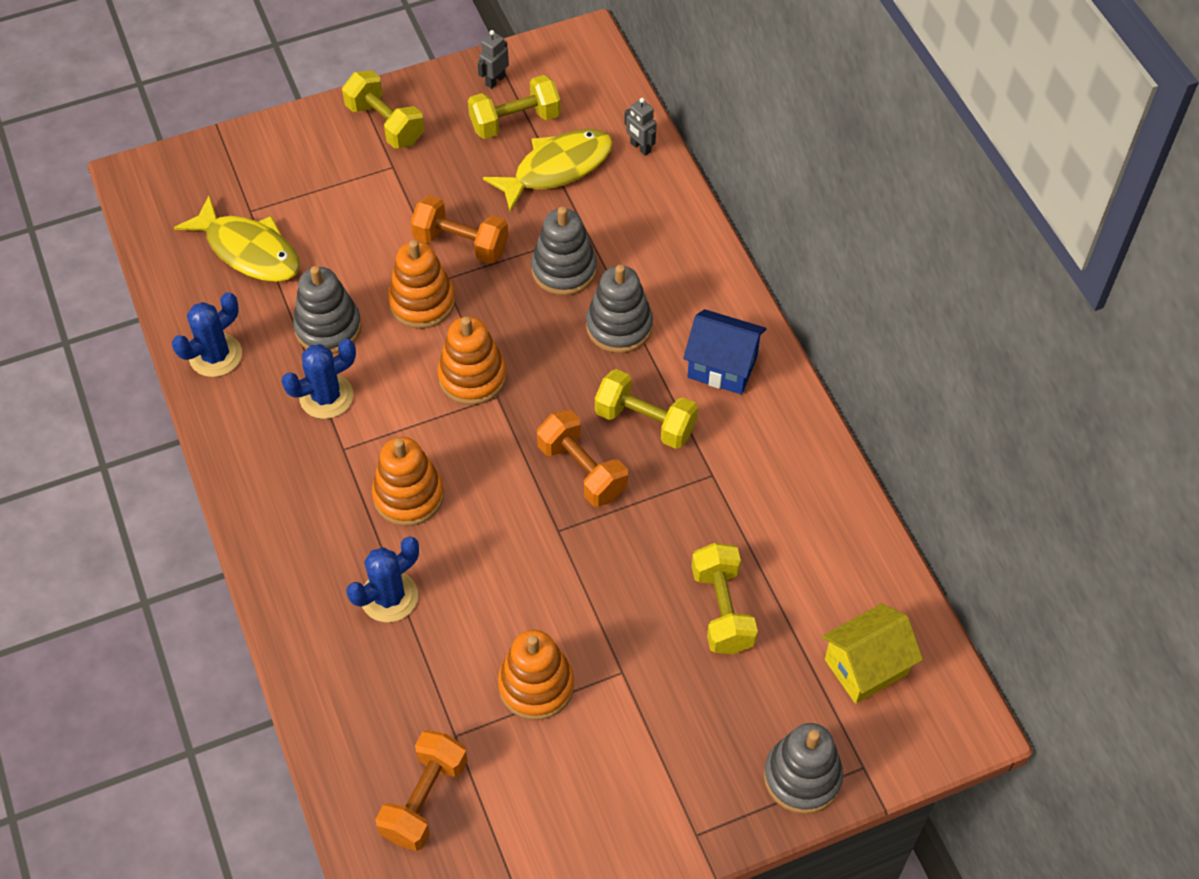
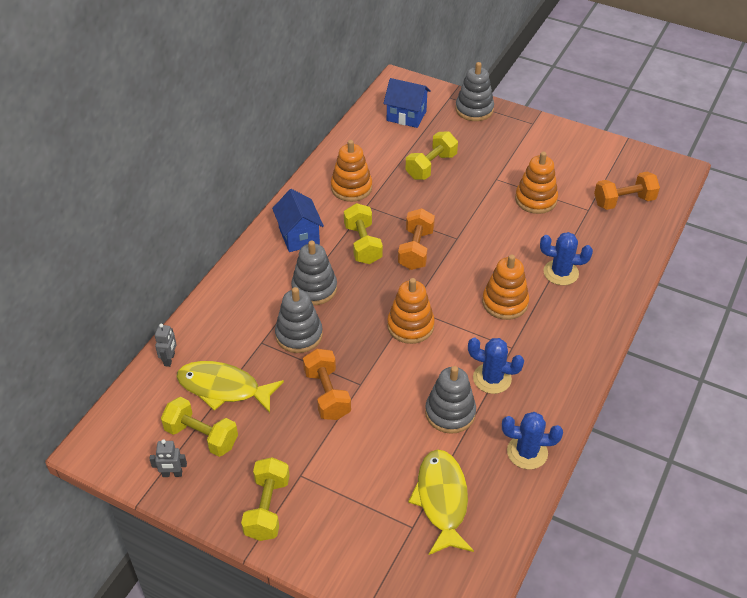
camera: 130 degrees left, 10 degrees down
orange stacking toy [388,240,455,329] -> orange stacking toy moved to [331,140,372,202]
yellow house [822,603,923,704] -> blue house [383,78,431,128]

